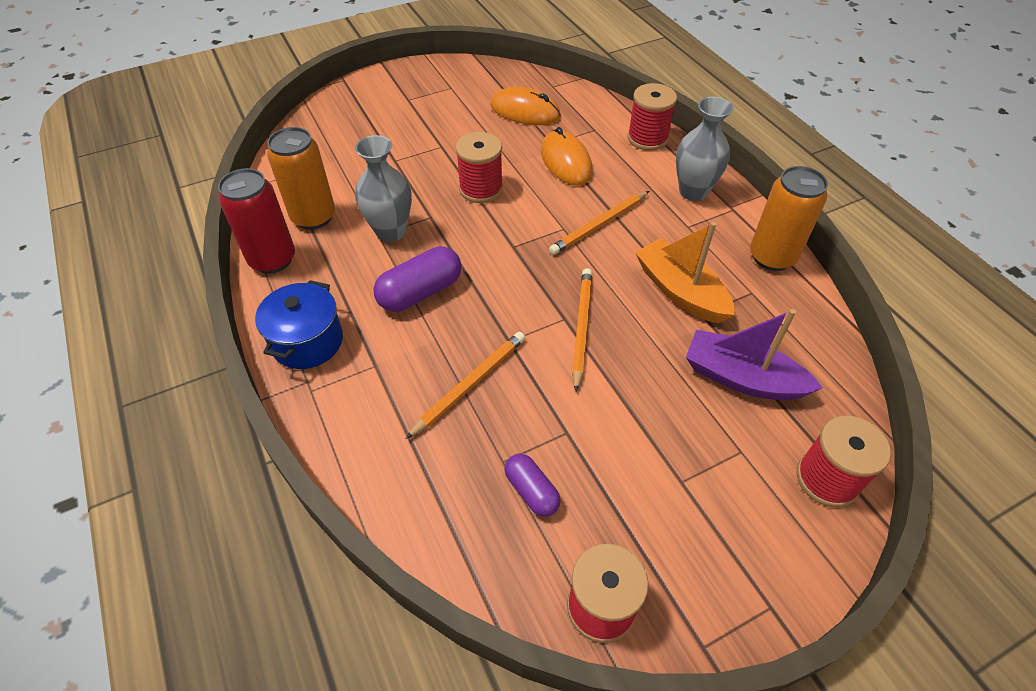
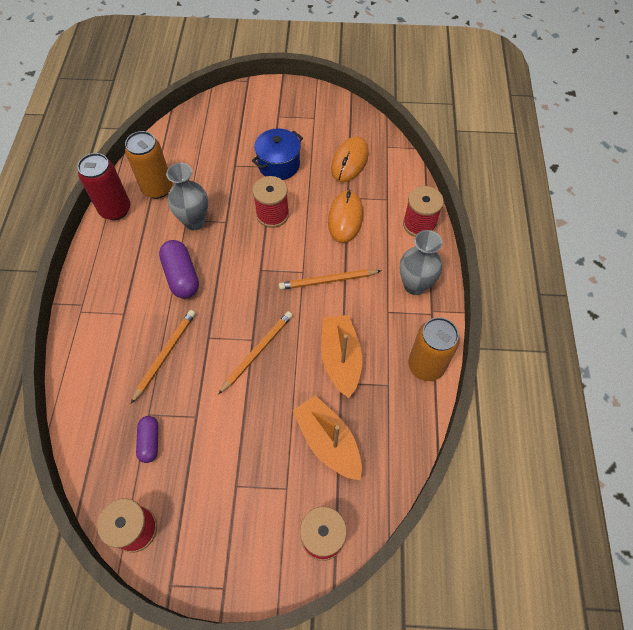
camera: 30 degrees right, 10 degrees up
blue pot [255,280,343,369] -> blue pot moved to [252,128,303,180]
purple capsule [374,246,462,312] -> purple capsule turned 75 degrees clockwise [159,240,199,299]
orange pencil [406,332,525,439] -> orange pencil turned 45 degrees counterclockwise [131,310,196,404]
orange mouse [490,87,561,125] -> orange mouse turned 60 degrees clockwise [331,136,369,182]
purple boat [686,309,823,400] -> orange boat [292,395,362,480]

